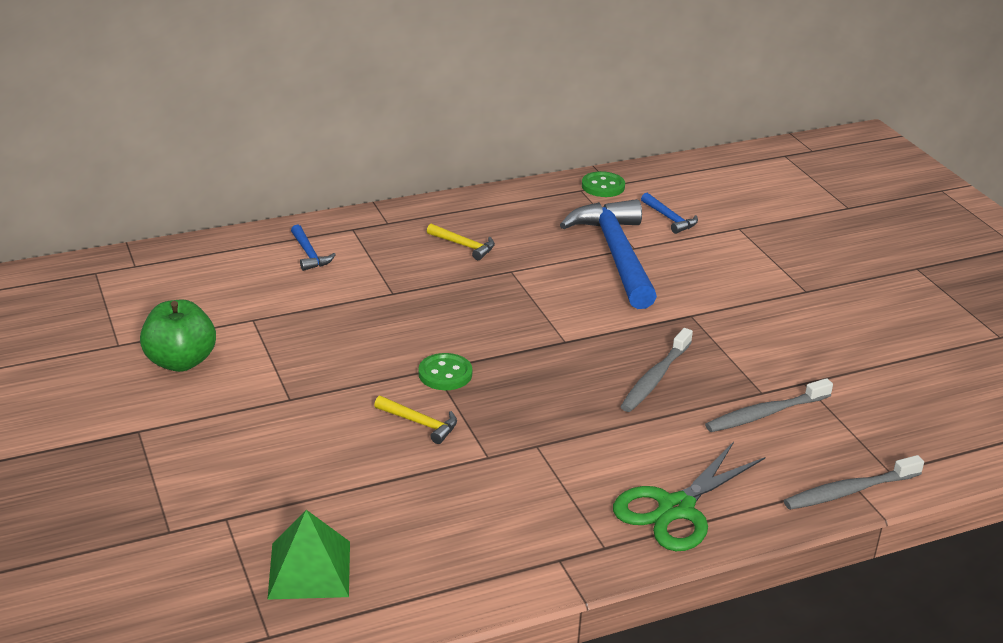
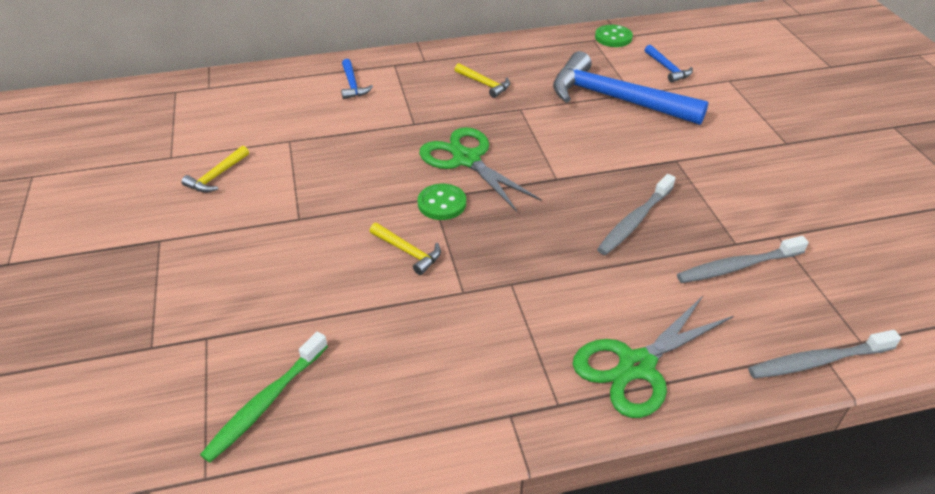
camera: 10 degrees right, 10 degrees up
green apple [140,299,216,372] -> yellow hammer [181,146,249,193]
green pyramid [267,510,350,600] -> green toothbrush [200,332,328,463]
blue hammer [560,199,657,309] -> blue hammer turned 60 degrees counterclockwise [553,51,709,125]
none -> green scissors [419,127,541,212]

